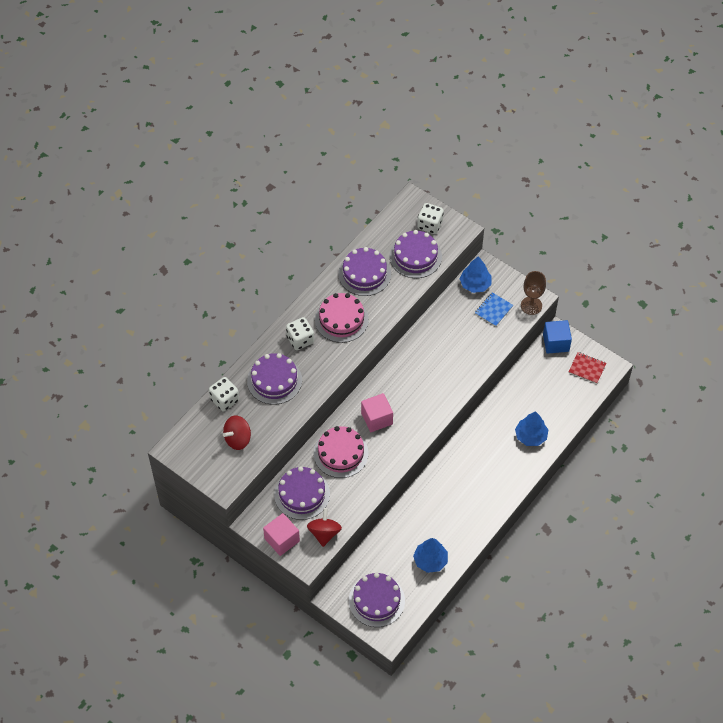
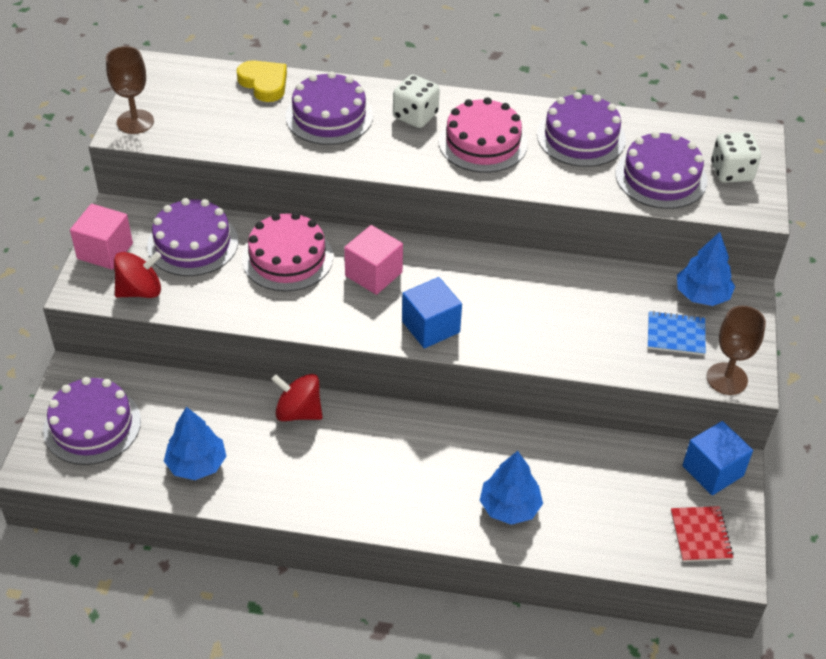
camera: 60 degrees right, 10 degrees down
white dice [209,377,239,411] -> yellow heart [237,60,287,102]
red spinning top [223,415,251,450] -> red spinning top moved to [271,374,322,421]
none -> brown goblet [106,46,154,134]
none -> blue cube [402,277,462,348]

